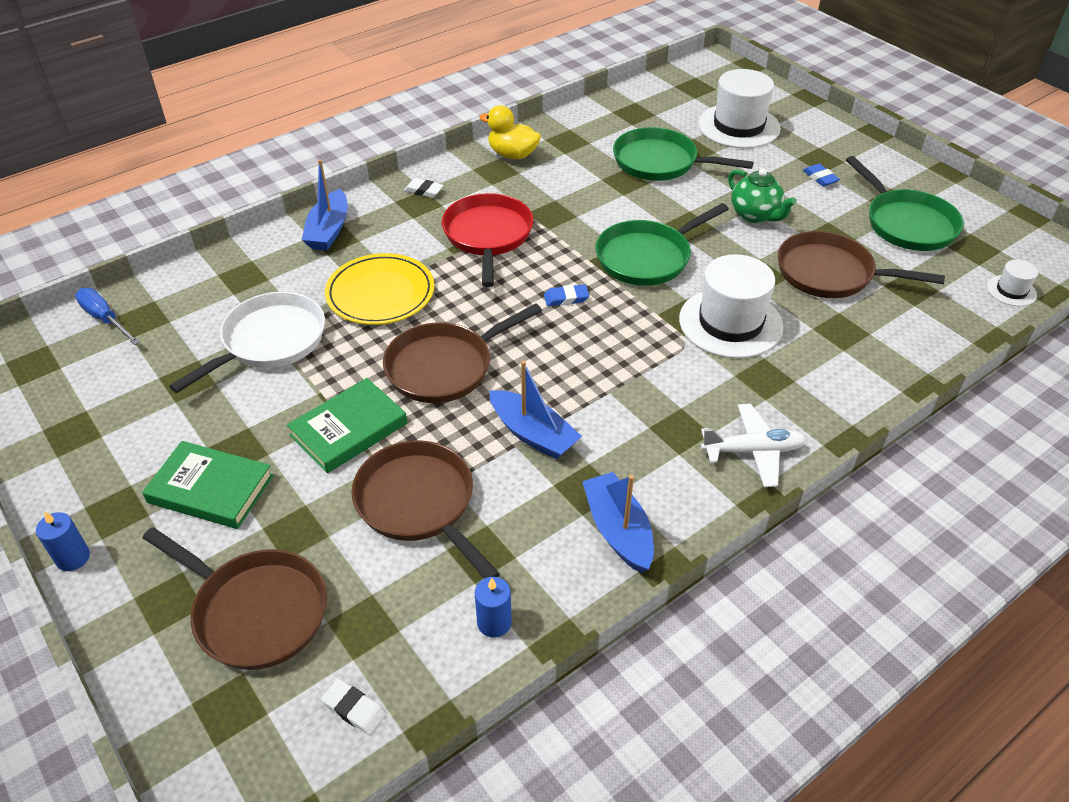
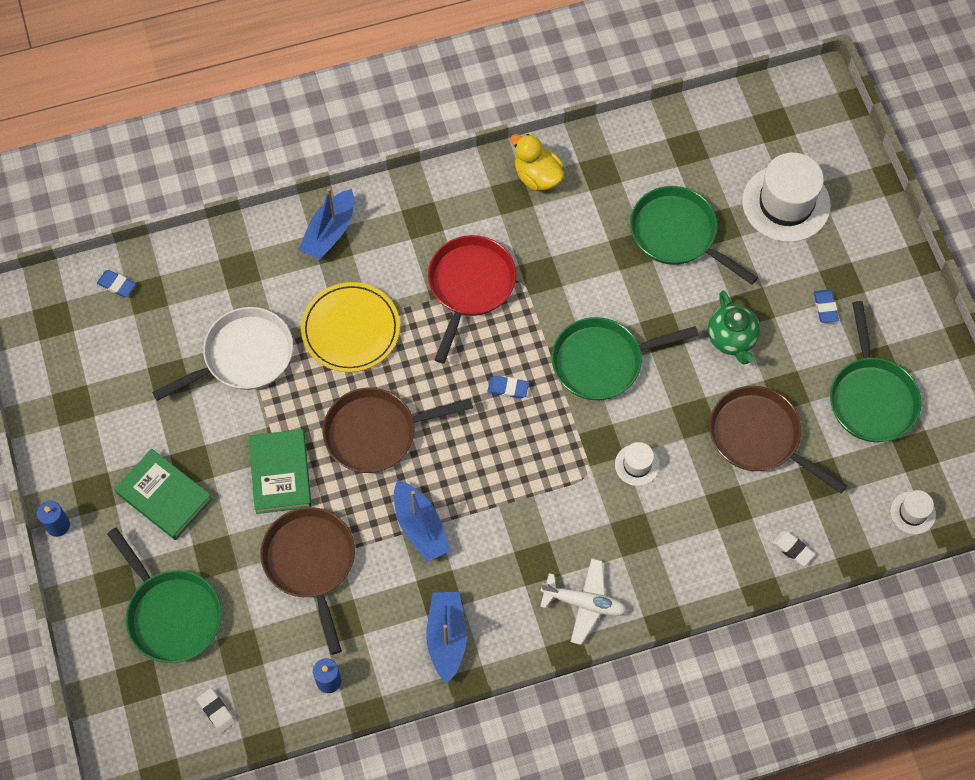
camera: 20 degrees right, 20 degrees up
blue screwdriver [75,288,140,345] -> blue eraser [97,270,136,298]
brown pan [143,527,327,670] -> green pan [107,528,222,663]
green book [287,378,407,473] -> green book turned 75 degrees counterclockwise [249,429,312,514]
white eraser [404,178,444,198] -> white eraser moved to [772,530,815,566]
white hat [679,254,783,358] -> white hat [615,442,660,486], size x0.48

